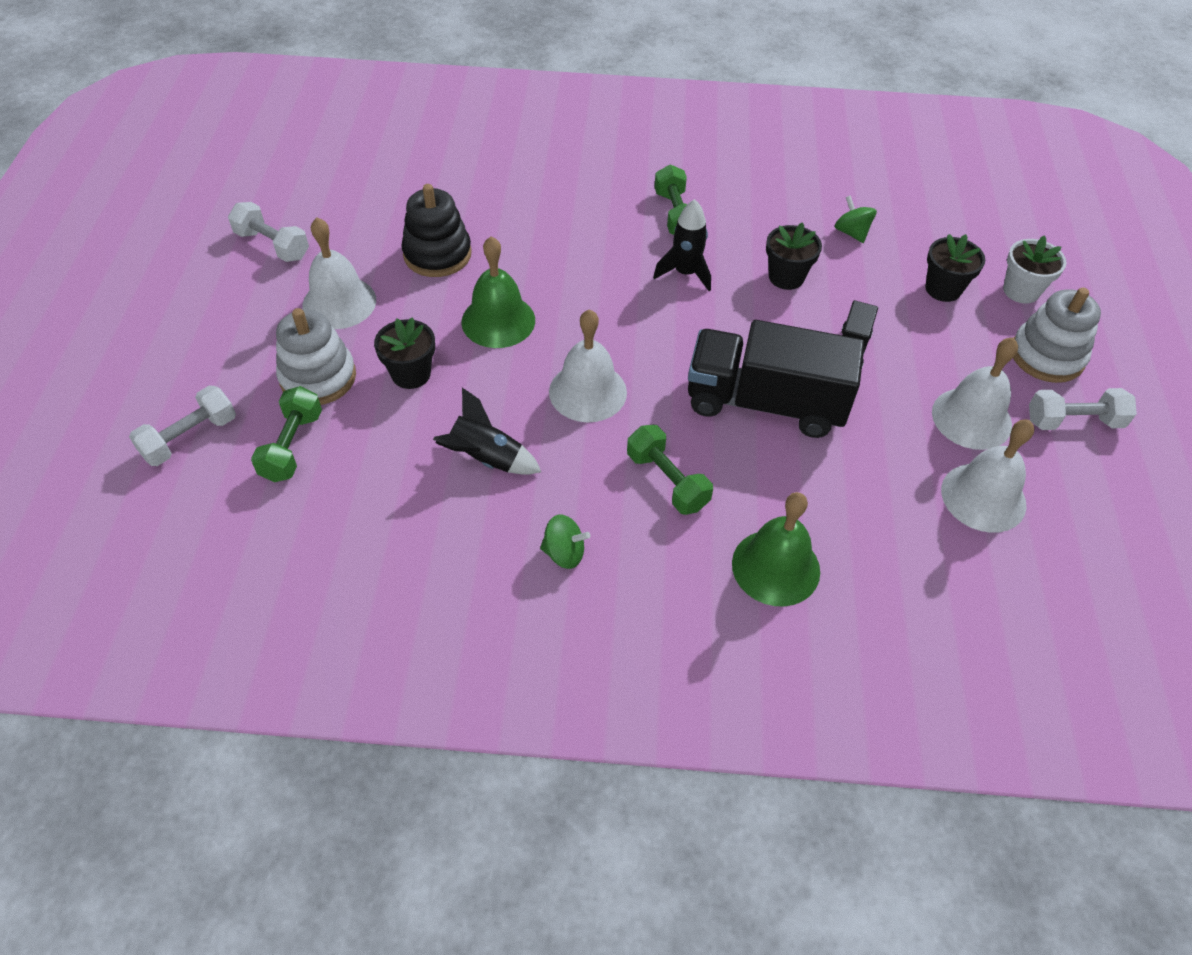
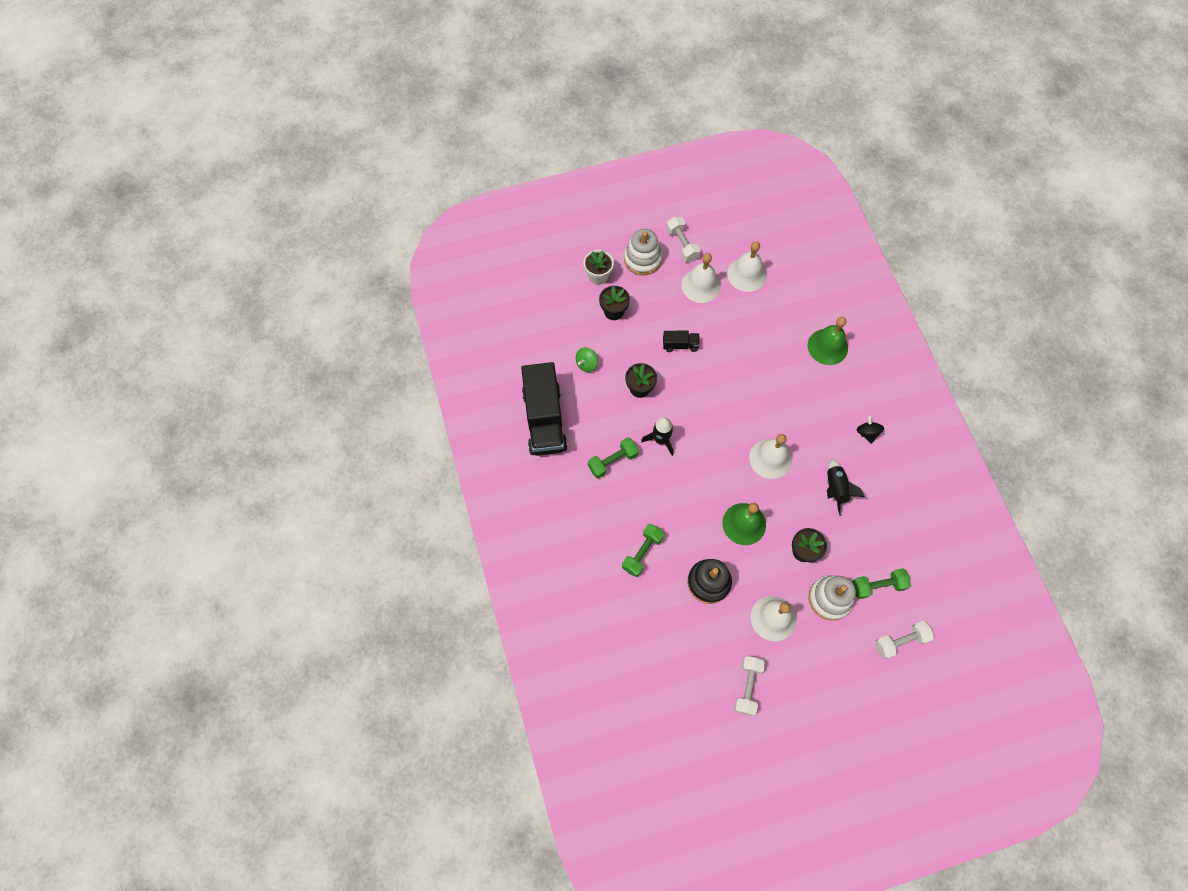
camera: 110 degrees left, 15 degrees up
white dumbbell [129,385,236,466] -> white dumbbell turned 45 degrees counterclockwise [875,621,934,659]
green spinning top [540,514,591,569] -> black spinning top [857,415,884,444]
green dumbbell [627,425,713,515] -> green dumbbell moved to [622,524,664,577]
black truck [688,320,865,438] -> black truck moved to [521,362,568,456]

